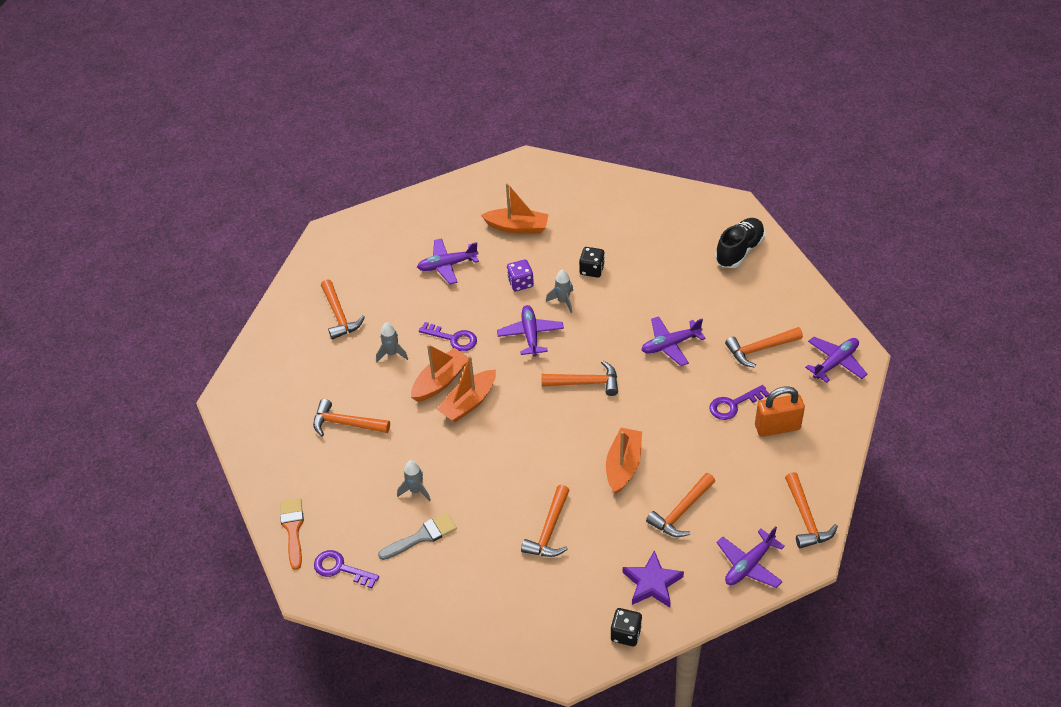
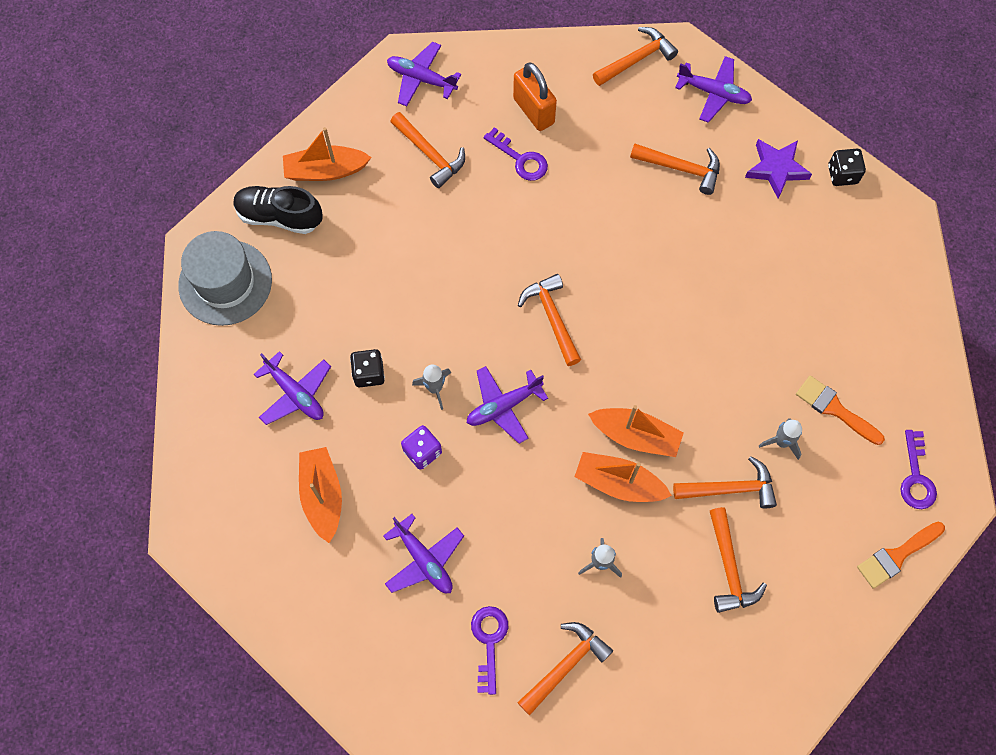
camera: 115 degrees left, 20 degrees up
grey brush [378,513,457,560] -> orange brush [796,376,885,445]
purple key [419,322,477,351] -> purple key moved to [471,606,508,695]
orange hammer [521,485,570,557] -> orange hammer moved to [673,456,777,508]
orange boat [606,428,642,494] -> orange boat moved to [283,127,372,181]
purple plane [642,316,706,366] -> purple plane moved to [254,351,331,425]
none -> grey hat [178,231,272,326]

